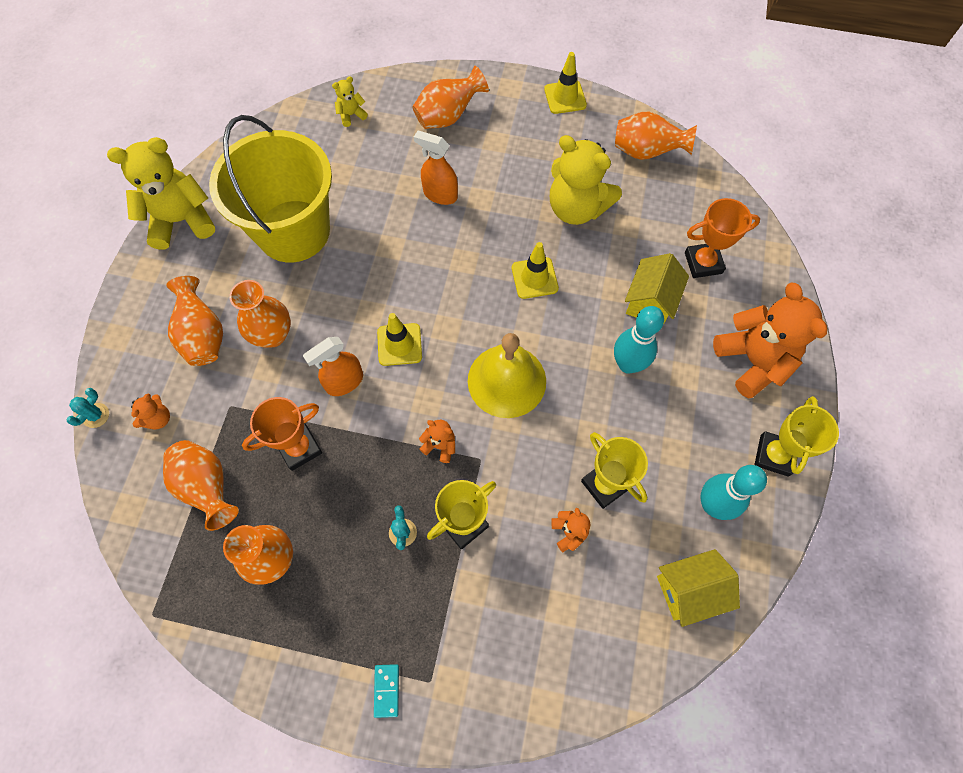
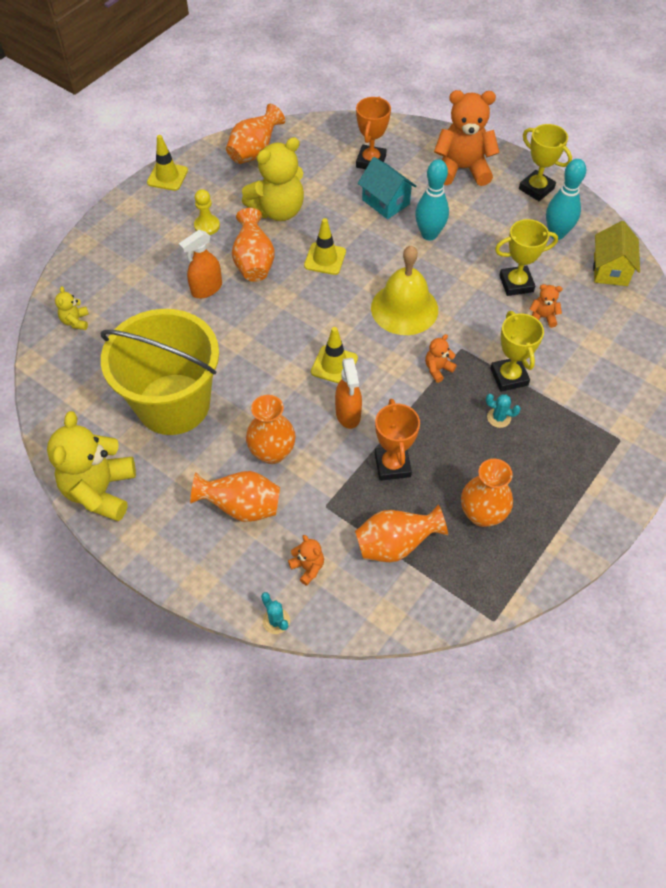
camera: 65 degrees left, 10 degrees down
turquoise domino [374,664,399,718] -> none
orange vase [413,66,489,129] -> orange vase moved to [232,208,275,282]
yellow house [625,253,689,325] -> turquoise house [358,157,417,219]
none -> yellow pawn [194,189,220,235]

